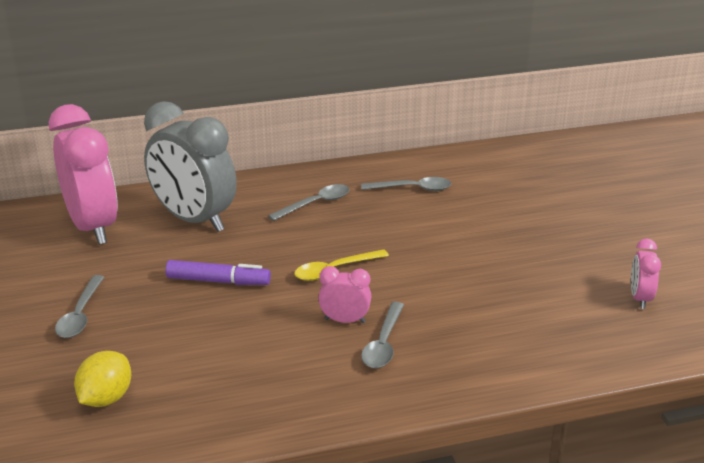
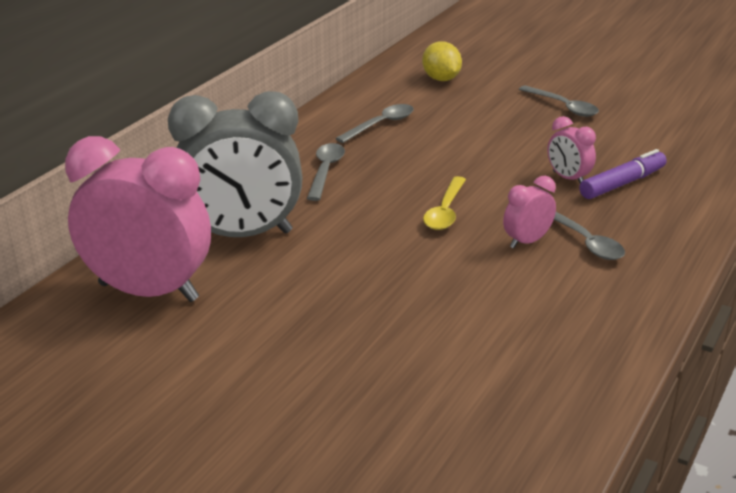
camera: 45 degrees left, 0 degrees up
grey spoon [55,275,104,338] -> grey spoon moved to [519,86,599,117]
yellow lemon [74,351,131,407] -> yellow lemon moved to [422,42,462,81]
purple marker [165,260,271,285] -> purple marker moved to [579,149,667,199]
pink clock [631,238,661,309] -> pink clock moved to [547,116,596,183]

